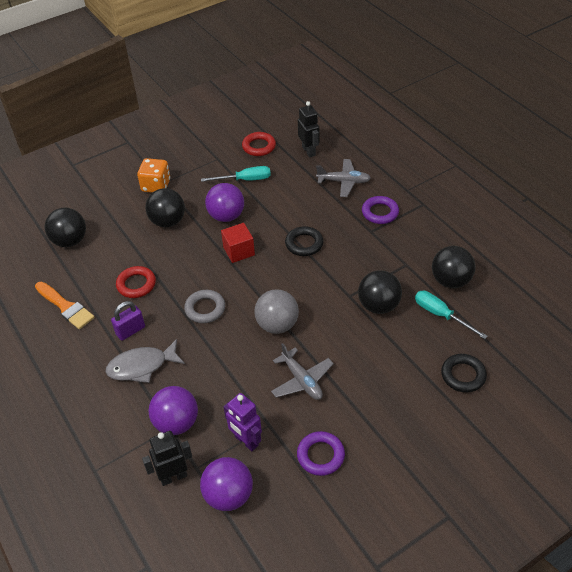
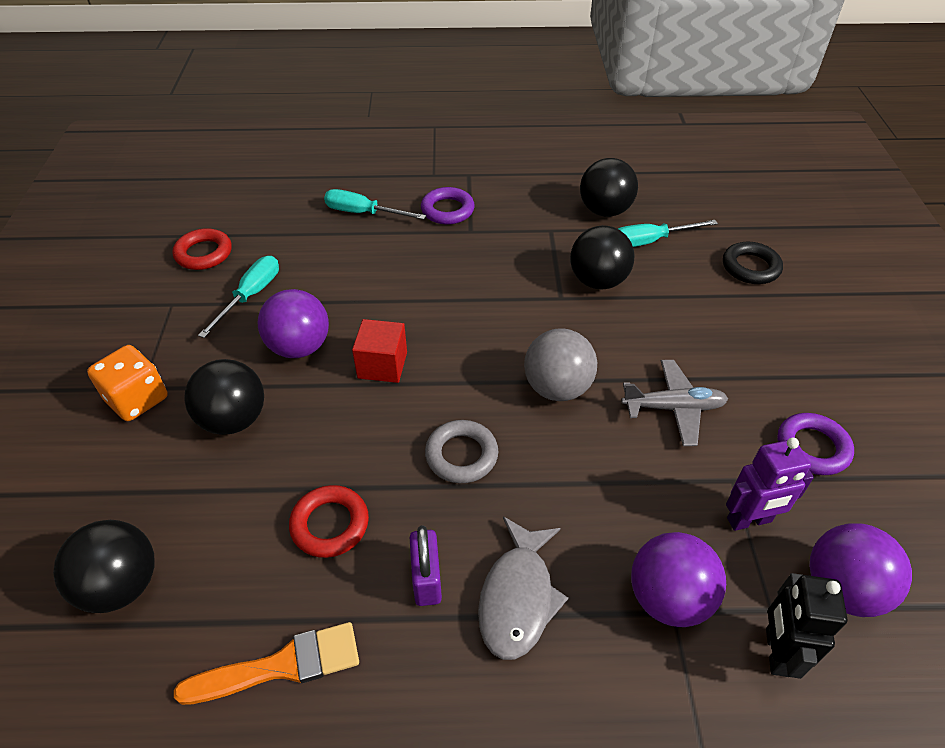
camera: 60 degrees left, 0 degrees up
black ring [285,226,324,256] -> none
black robot [298,101,319,158] -> none
grey plane [316,159,371,197] -> turquoise screwdriver [324,189,426,220]

